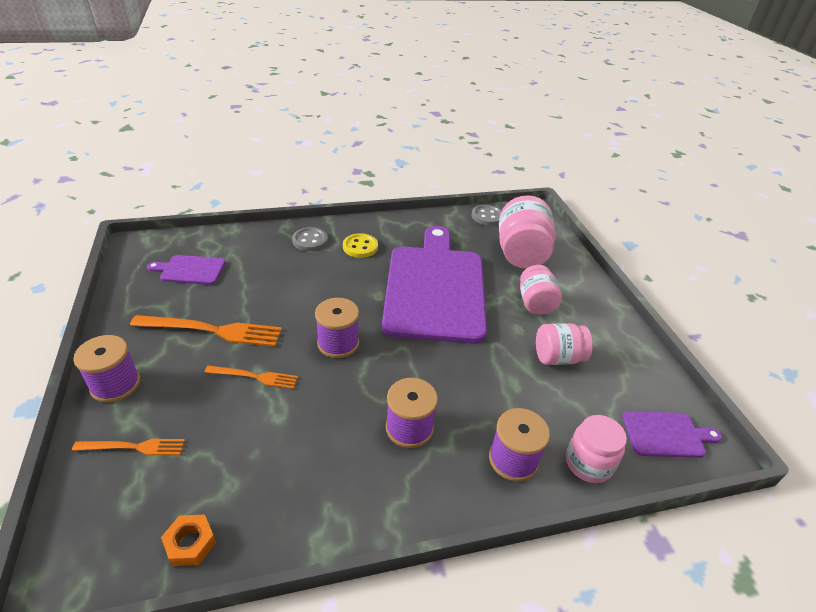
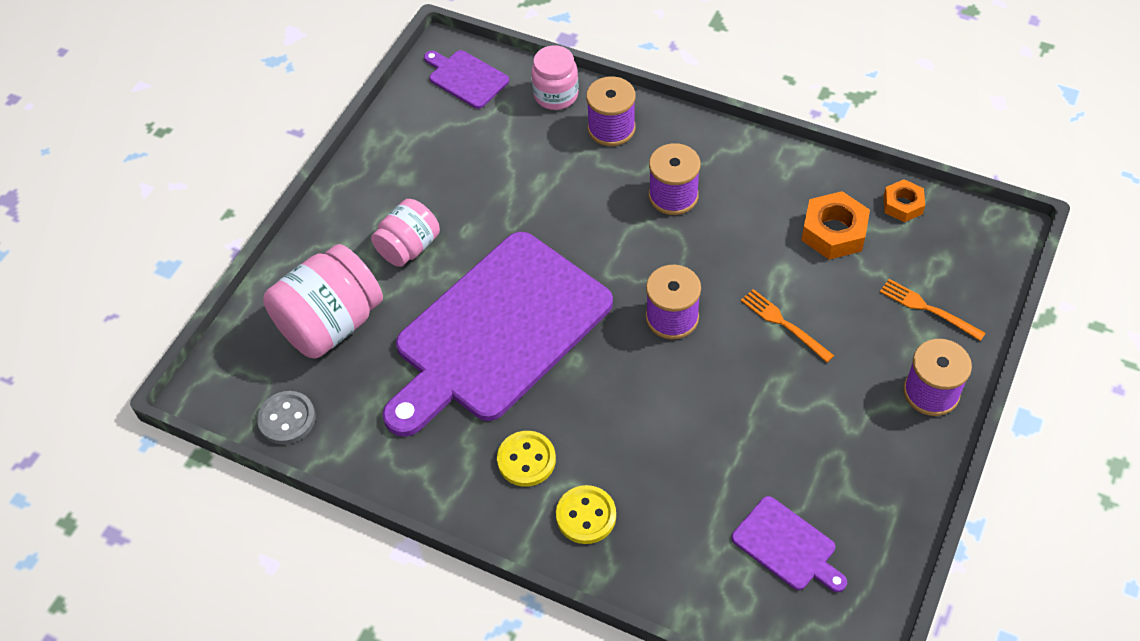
camera: 135 degrees left, 15 degrees up
orange fork [130,315,282,347] -> none
grey button [292,227,328,251] -> yellow button [556,485,616,544]
pink jar [536,323,593,365] -> none
none -> orange nut [801,191,870,260]

